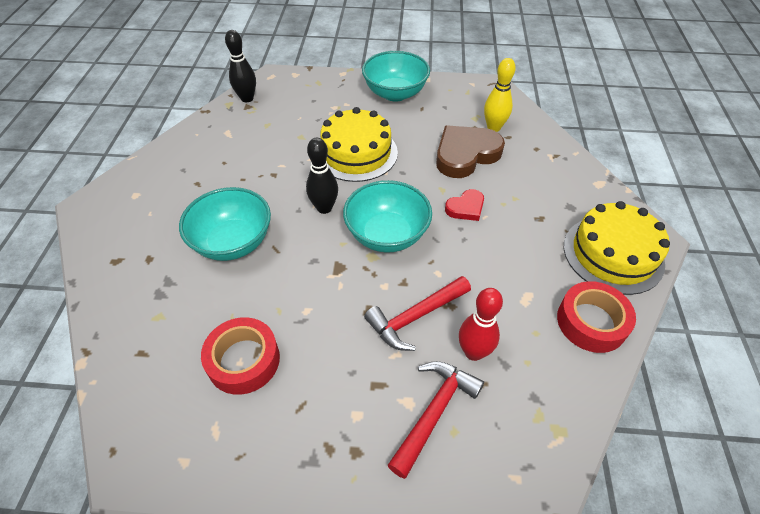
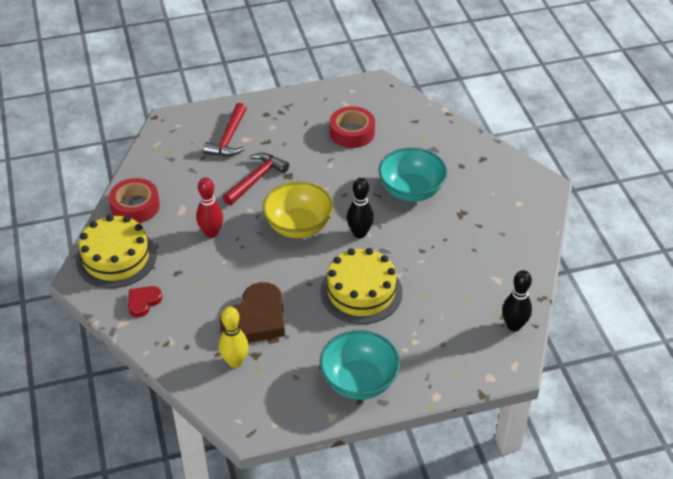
camera: 160 degrees right, 5 degrees down
turquoise bowl [343,180,432,253] -> yellow bowl [263,181,333,238]
red heart [445,189,484,221] -> red heart moved to [128,286,162,318]
red bowling pin [459,288,503,361] -> red bowling pin moved to [196,177,223,238]

